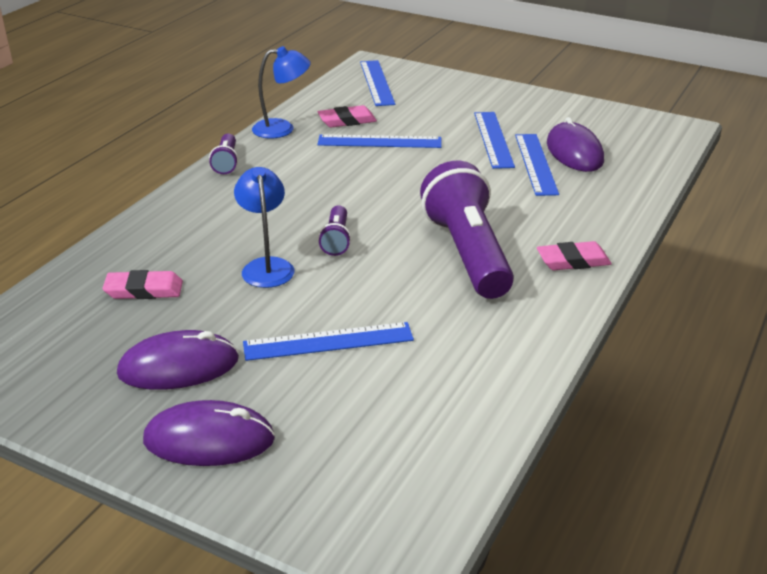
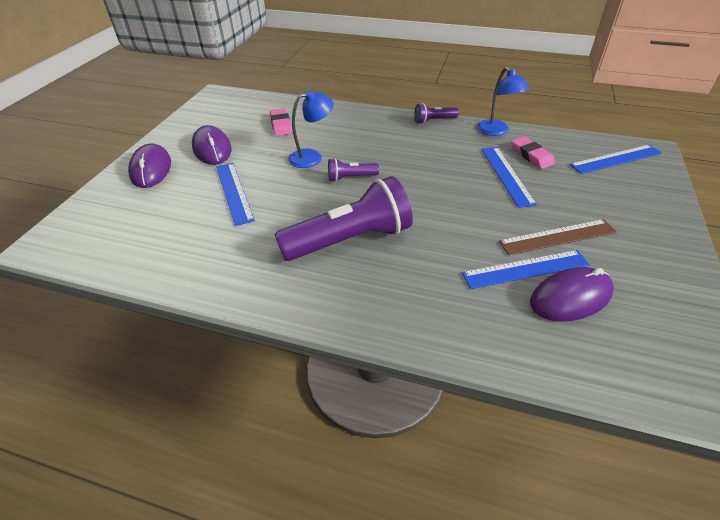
camera: 80 degrees right, 10 degrees up
blue ruler [474,112,515,169] -> brown ruler [499,219,617,255]
pink eraser [537,241,612,270] -> none

